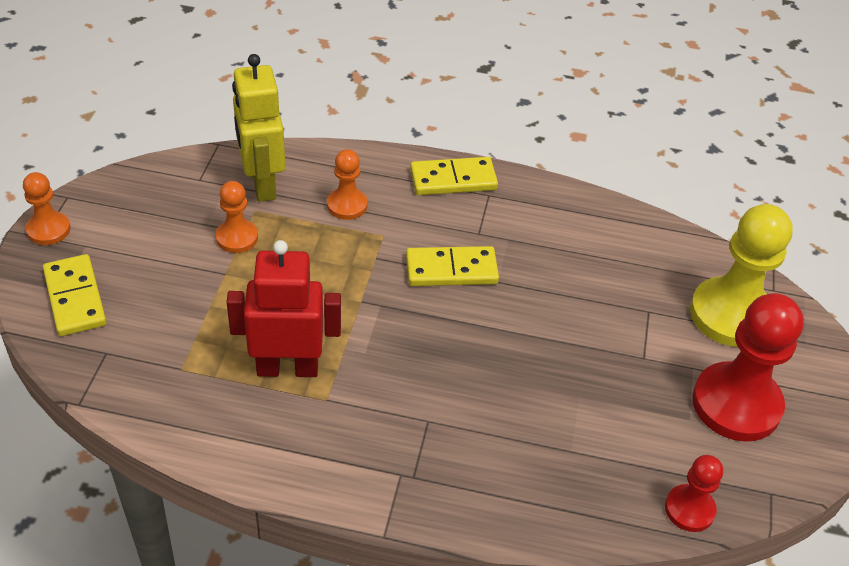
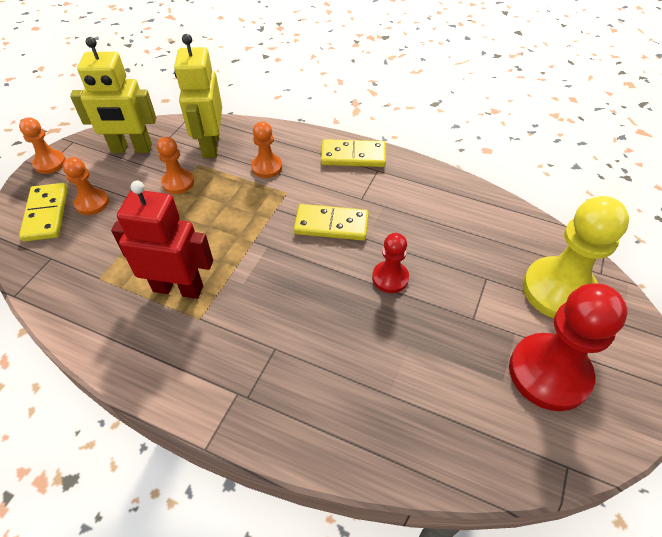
camera: 15 degrees right, 5 degrees up
red pawn [665,455,723,532] -> red pawn moved to [372,233,409,293]
none -> orange pawn [63,157,109,215]
none -> yellow robot [70,37,156,153]

